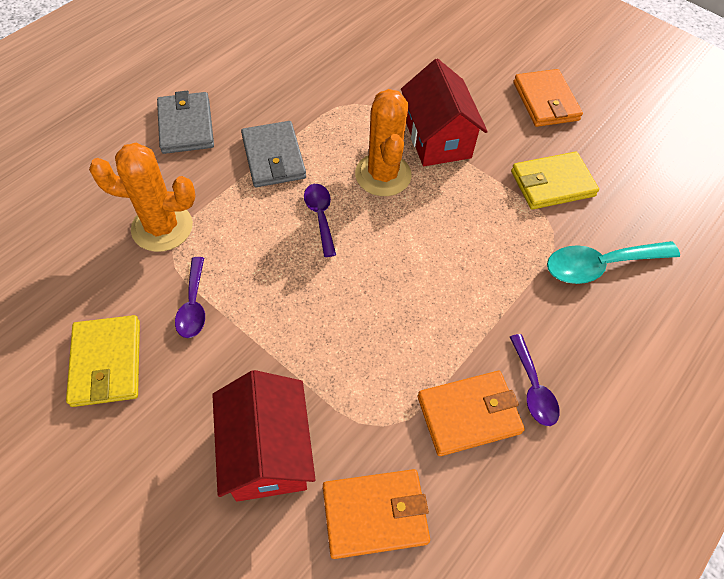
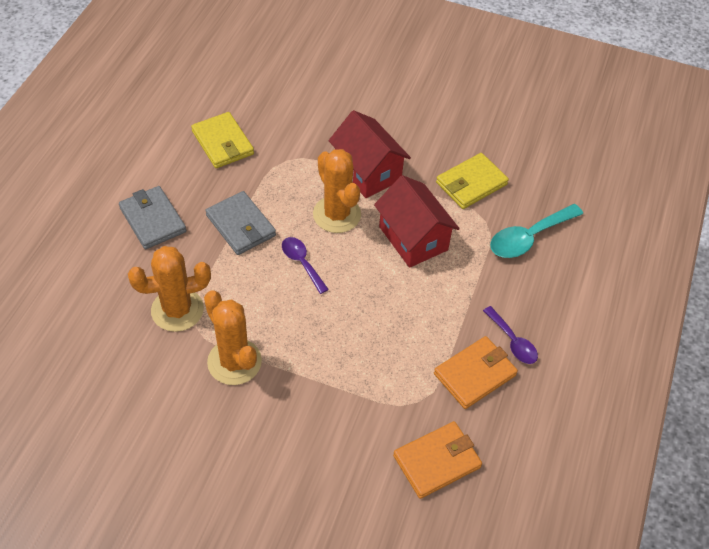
camera: 20 degrees left, 5 degrees down
yellow wallet [66,315,140,407] -> yellow wallet moved to [191,112,254,168]
purple spoon [175,257,205,338] -> orange cactus [204,290,262,385]
red house [212,370,316,502] -> red house moved to [374,175,460,268]
orange wallet [514,69,583,127] -> none

